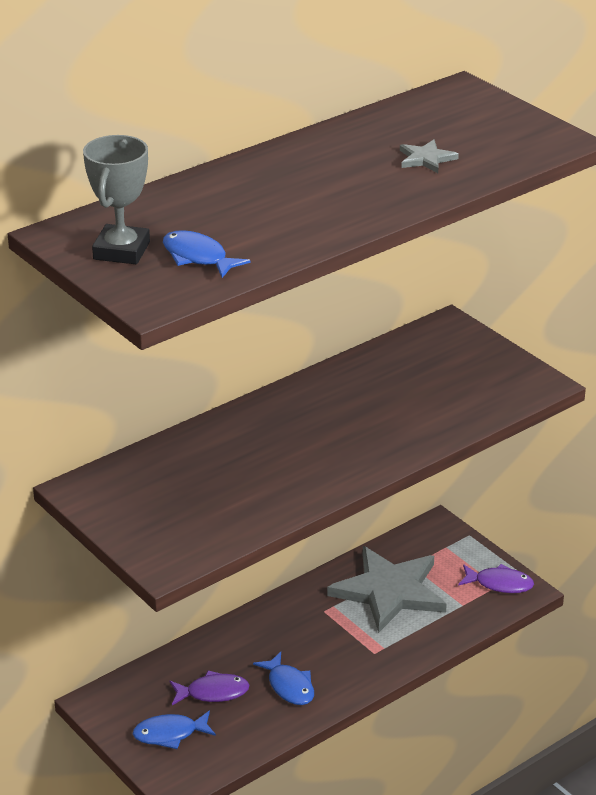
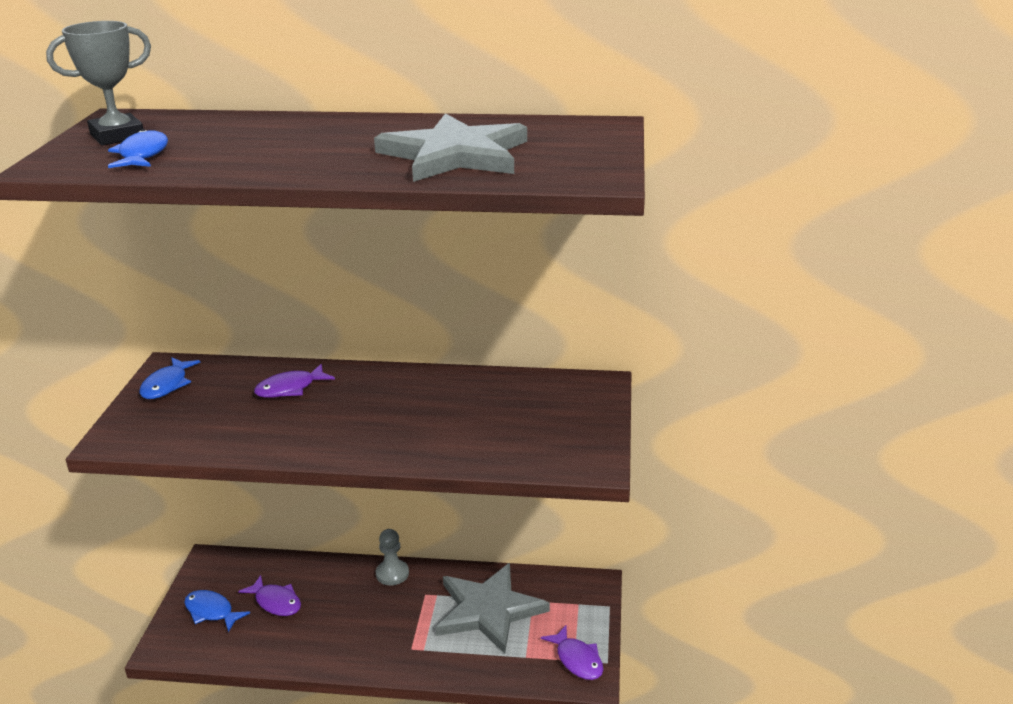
camera: 45 degrees right, 5 degrees down
blue fish [253,652,314,705] -> blue fish moved to [140,357,201,399]
grey star [400,140,459,173] -> grey star [374,113,527,182], size x2.35
none -> purple fish [254,364,335,398]
none -> grey pawn [376,529,409,585]

